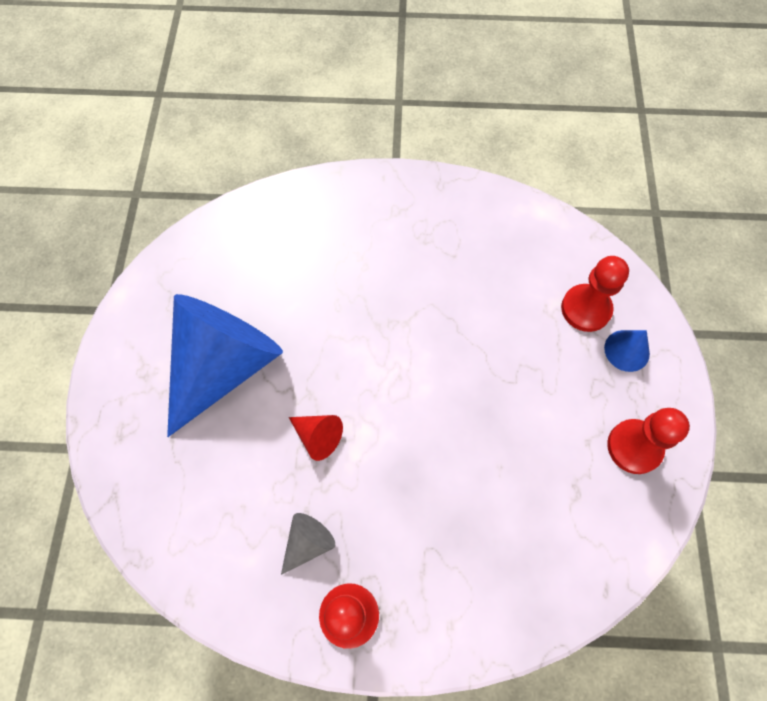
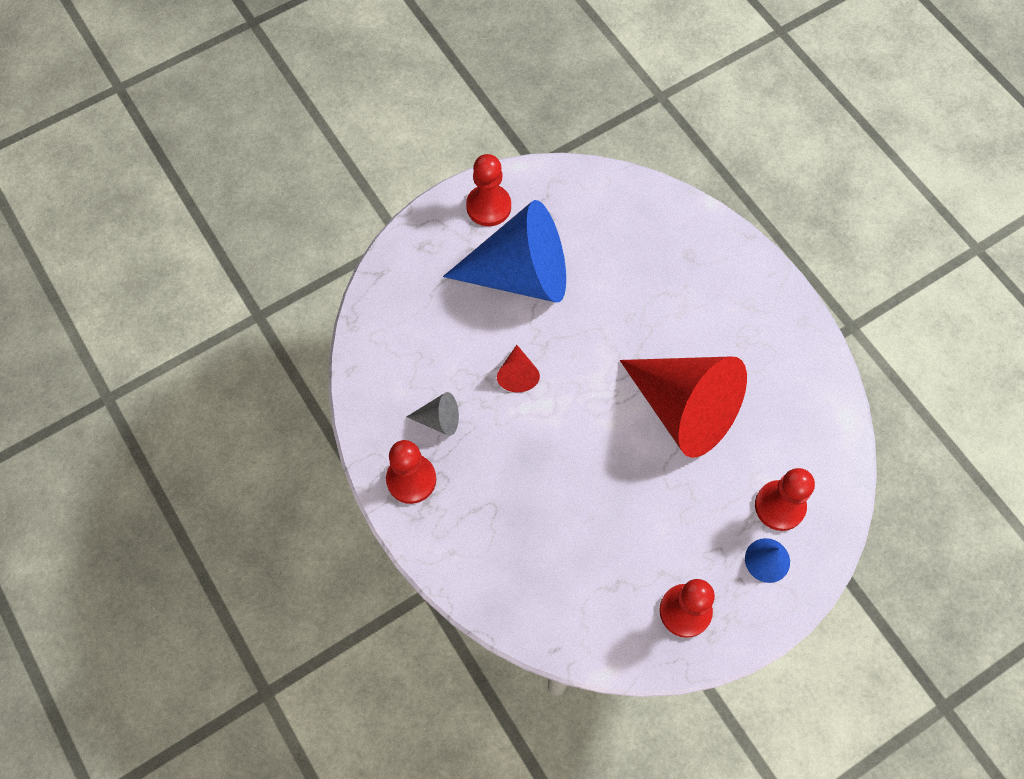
camera: 55 degrees right, 0 degrees up
none -> red pawn [466,154,511,226]
none -> red cone [620,356,747,458]

